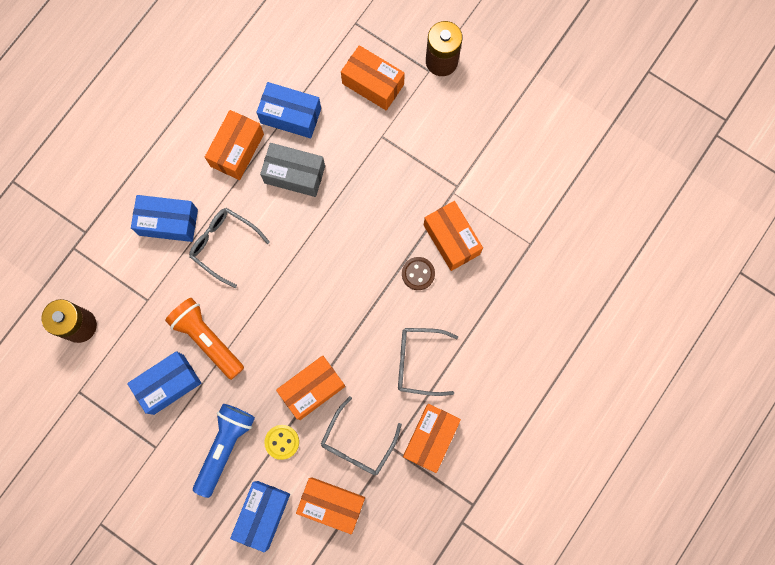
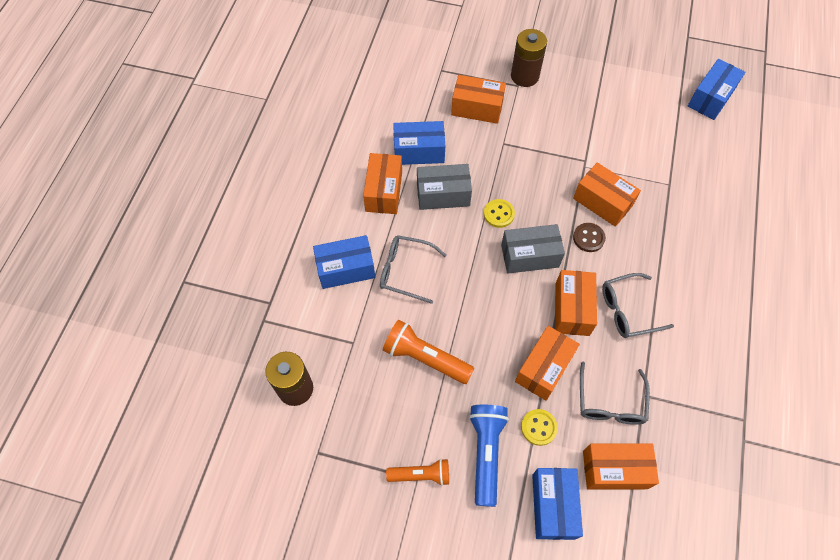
camera: 20 degrees left, 15 degrees down
blue box [127,351,201,415] -> blue box moved to [688,59,745,120]
orange box [403,404,461,473] -> orange box moved to [555,270,597,336]
none -> orange flashlight [386,459,449,486]
none -> yellow button [484,199,515,228]
none -> grey box [501,224,565,274]

